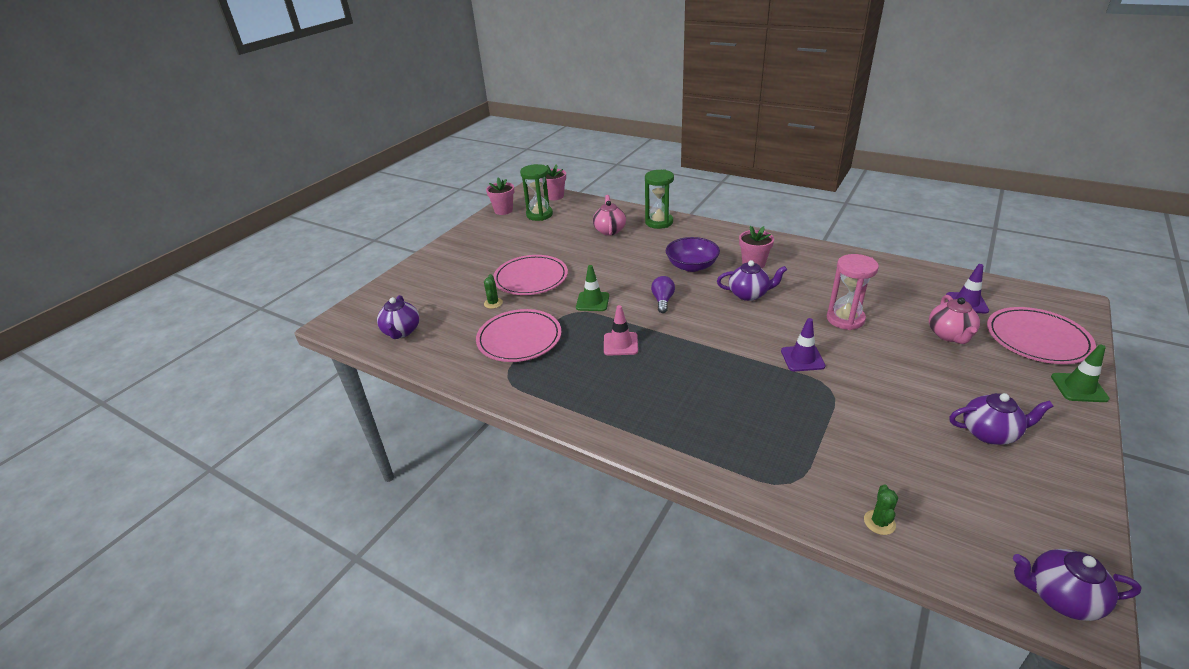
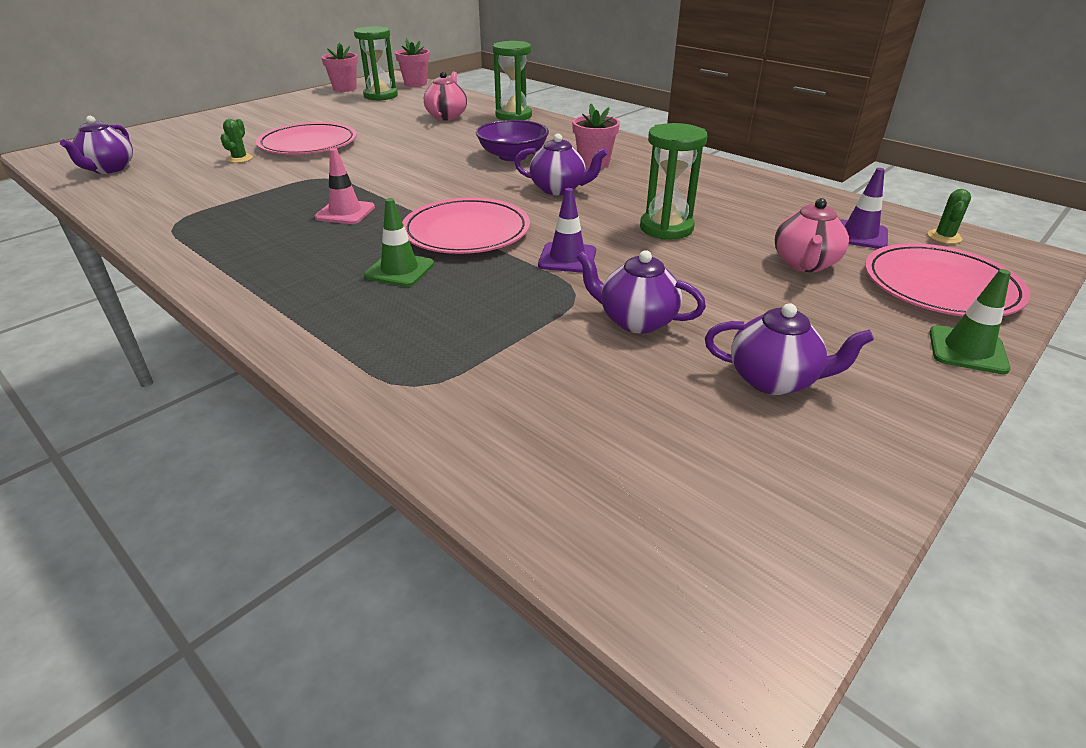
camera: 10 degrees right, 0 degrees up
pink plate [476,309,562,362] -> pink plate moved to [402,198,530,254]
green traffic cone [576,265,609,311] -> green traffic cone moved to [364,198,434,287]
purple light bulb [651,276,675,313] -> none
pink hourglass [827,254,879,330] -> green hourglass [640,123,708,240]
green cactus [864,484,898,535] -> green cactus moved to [928,189,971,244]
purple teapot [1013,549,1142,621] -> purple teapot moved to [576,250,706,334]

